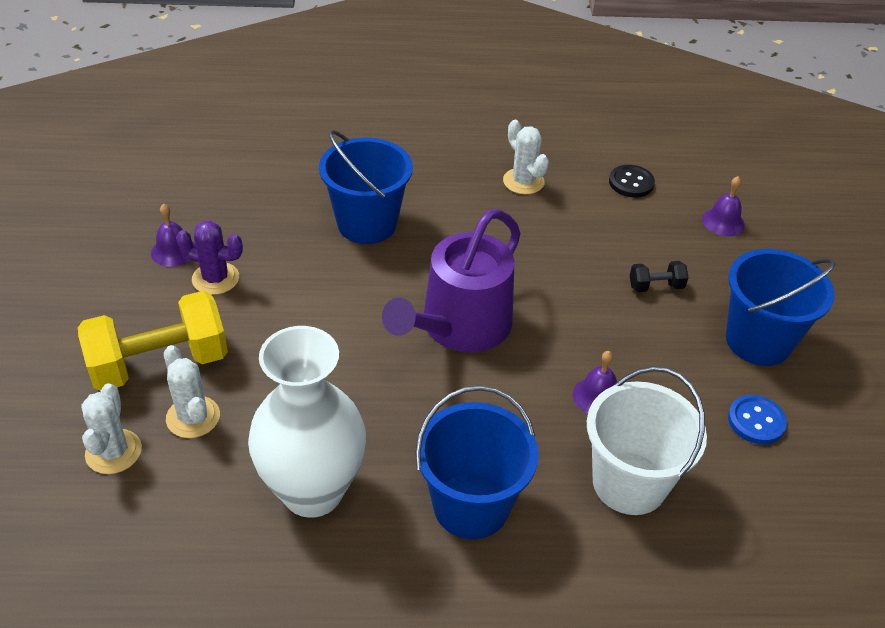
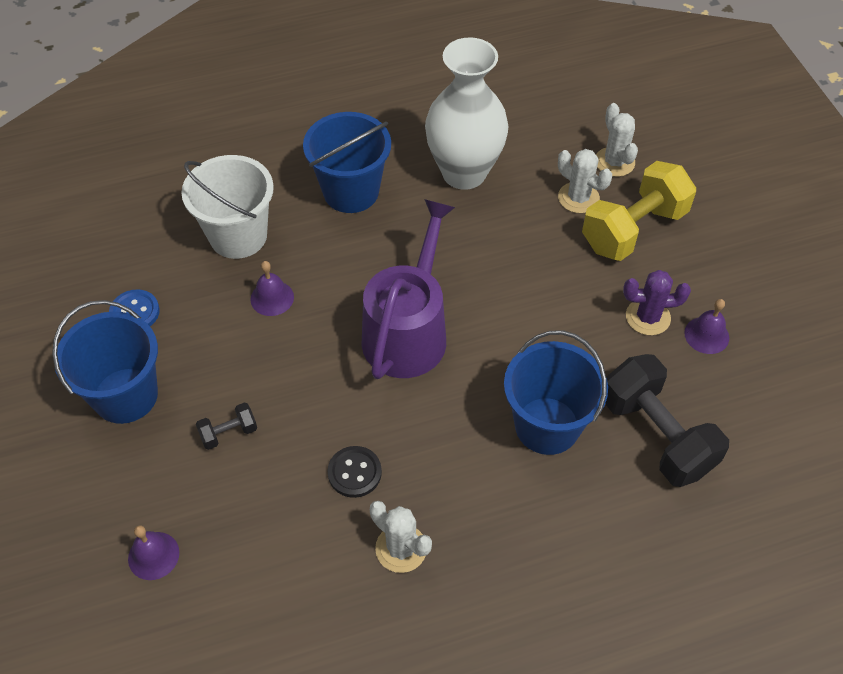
camera: 165 degrees right, 10 degrees up
black button [609,165,655,198] -> black button moved to [328,446,382,498]
none -> black dumbbell [605,354,729,487]

